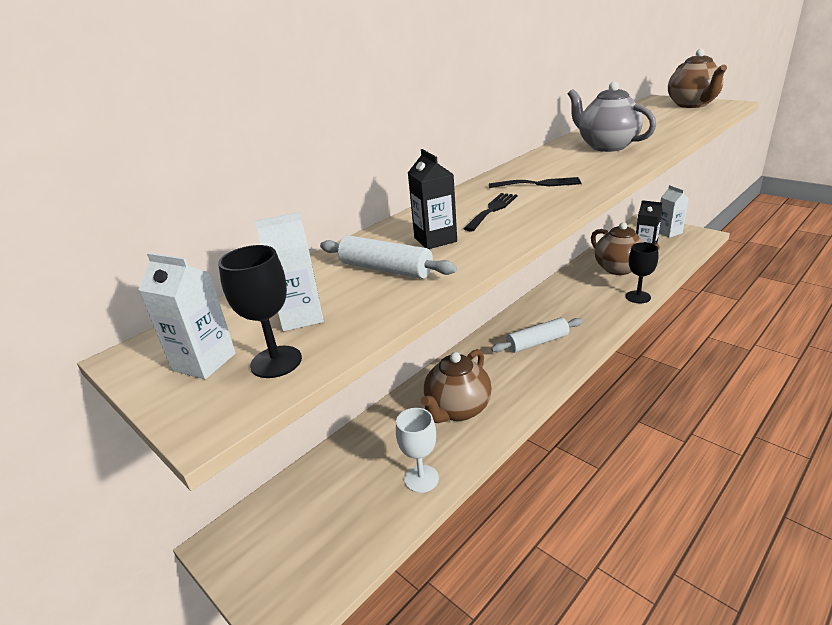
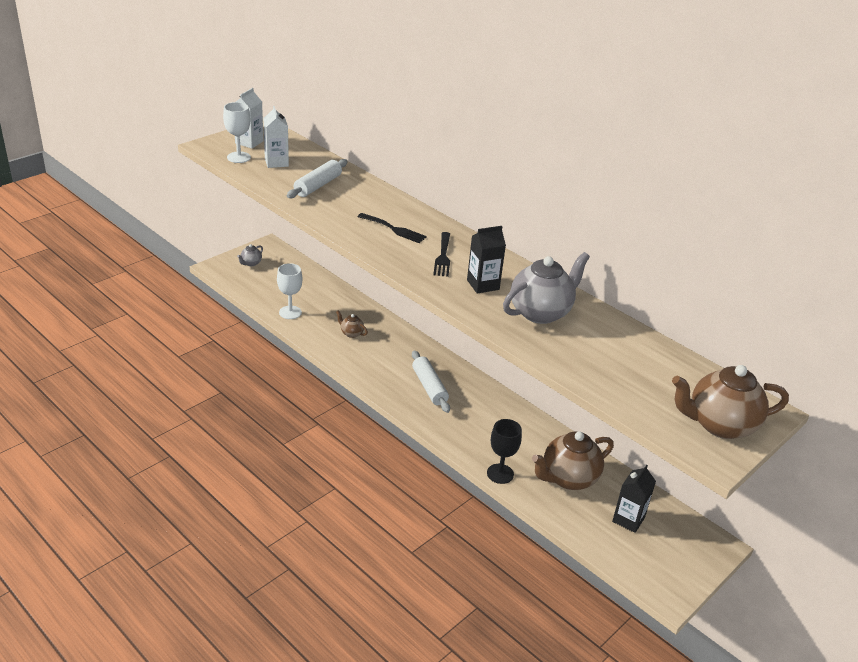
camera: 85 degrees right, 5 degrees up
black goblet [218,245,302,378] -> white goblet [223,102,251,163]
black carton [408,149,457,249] -> black carton moved to [467,226,506,294]
brown teapot [421,349,492,423] -> brown teapot [336,311,368,338], size x0.46
white carton [659,185,689,238] -> none
none -> grey teapot [237,244,263,266]

